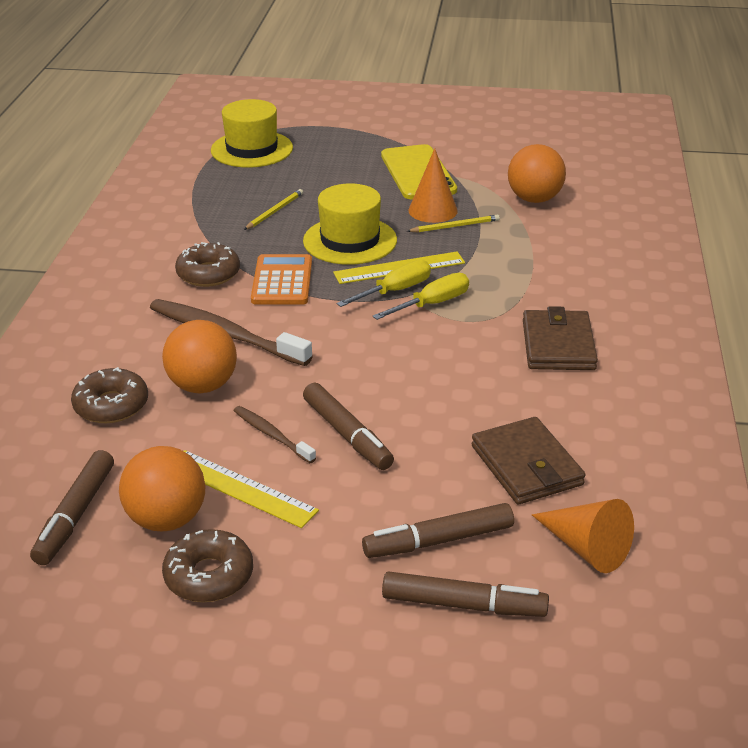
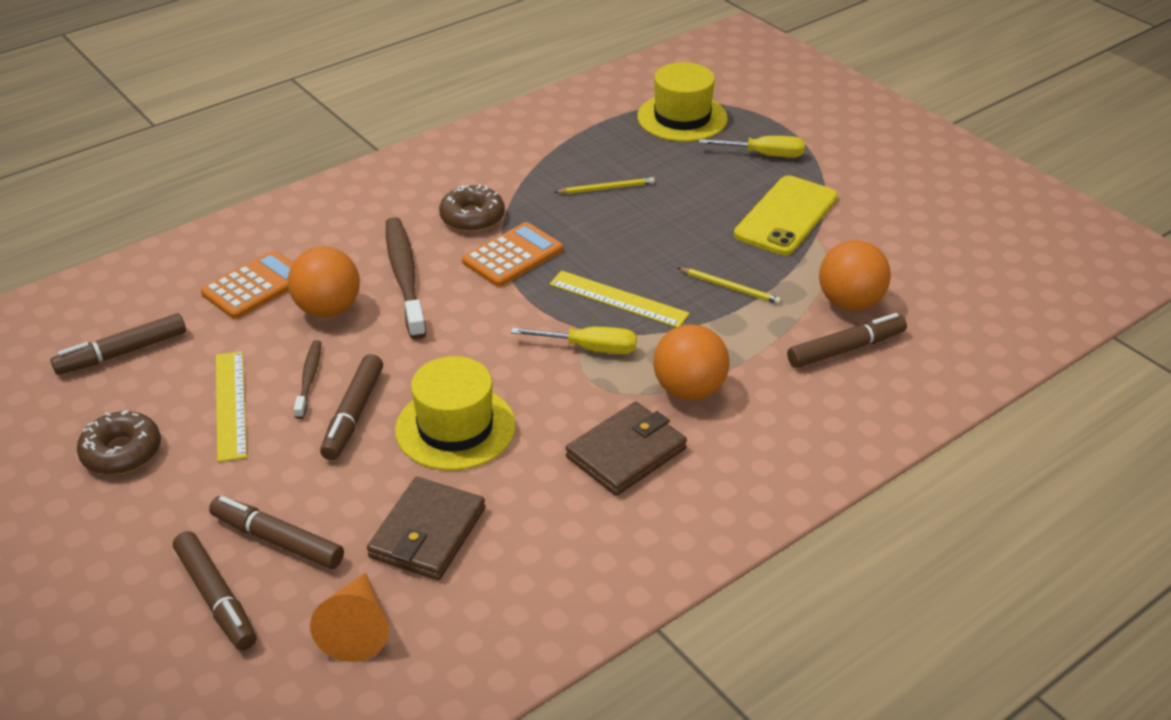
camera: 45 degrees right, 5 degrees up
brown donut [71,367,148,423] -> orange calculator [201,250,293,319]
orange ball [119,446,205,531] -> orange ball moved to [653,324,730,400]
yellow hat [303,183,397,265] -> yellow hat moved to [395,356,516,471]
yellow screwdriver [336,260,431,307] -> yellow screwdriver moved to [699,136,805,158]
orange cone [409,148,458,223] -> none
none -> brown marker [787,313,907,368]

